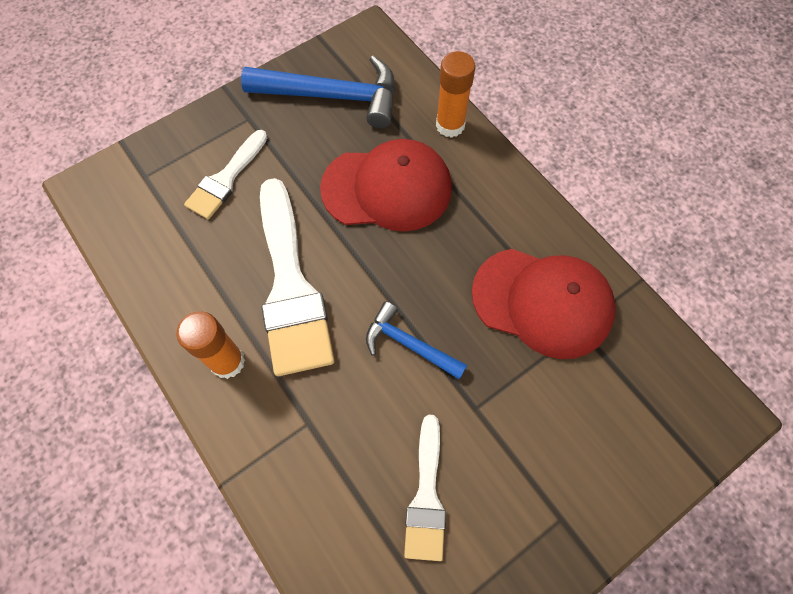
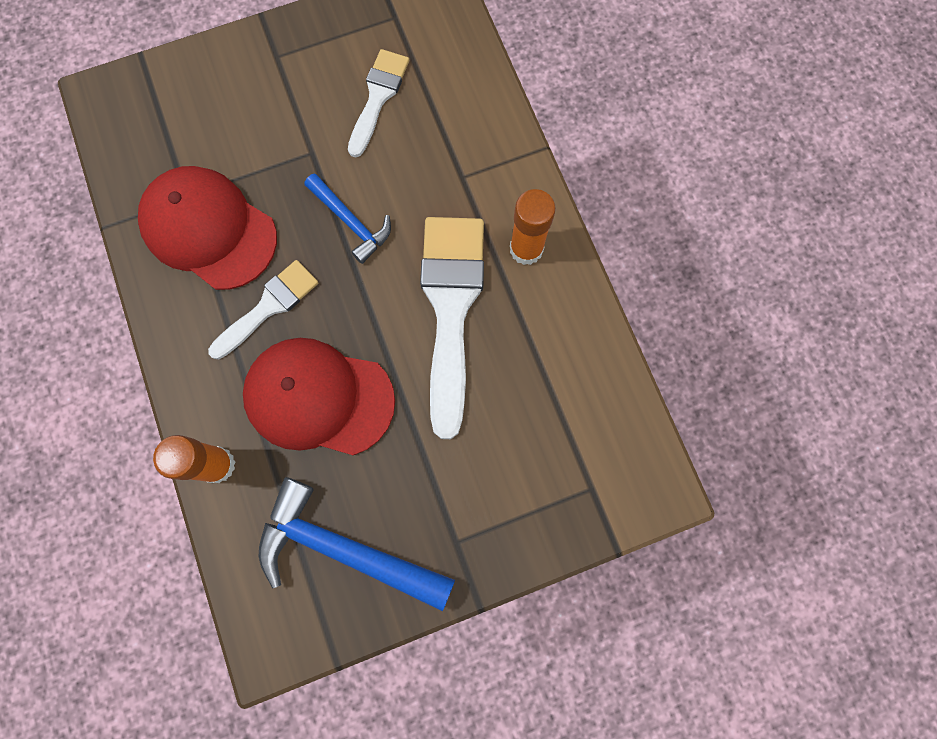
camera: 165 degrees left, 10 degrees up
white brush [184,130,267,219] -> white brush moved to [208,260,318,359]

